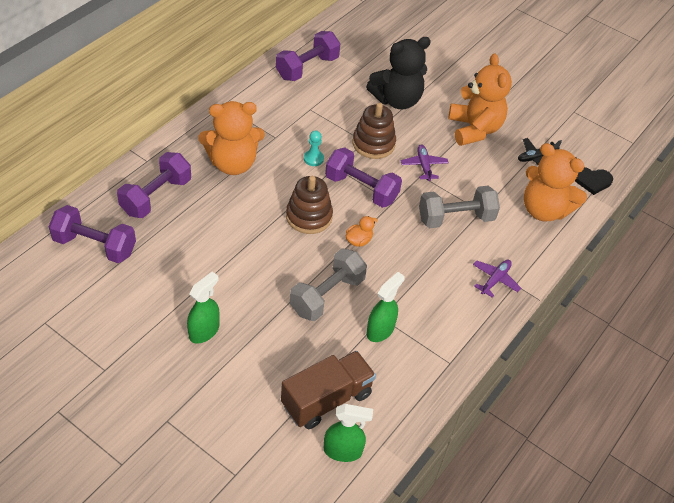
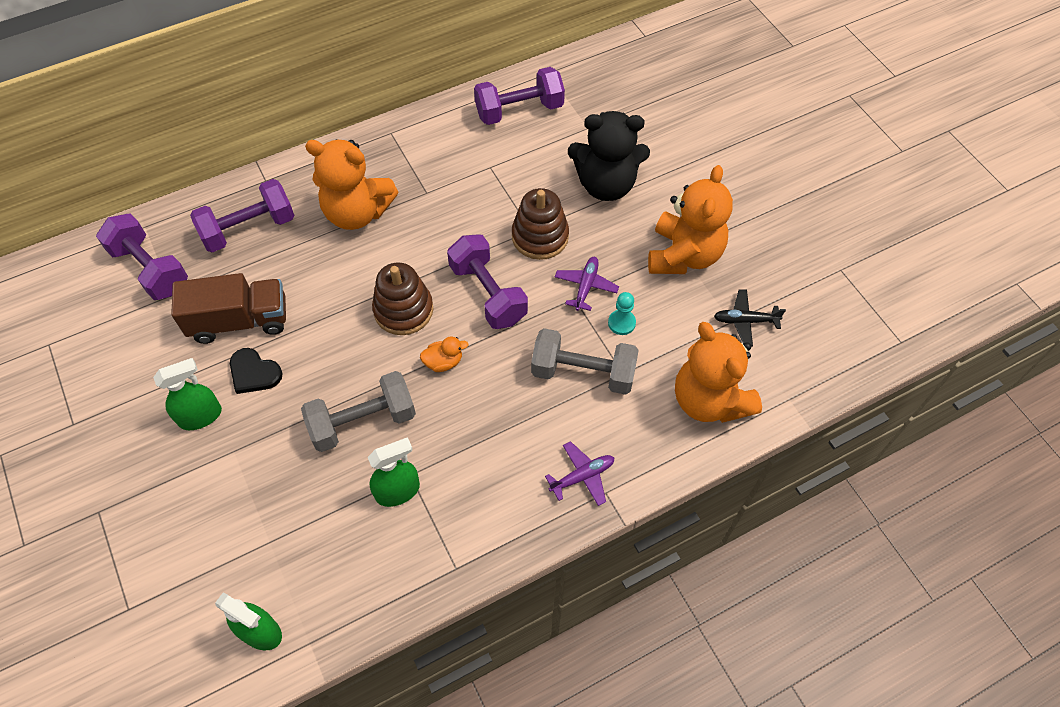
camera: 30 degrees right, 10 degrees up
brown truck [281,351,376,429] -> brown truck moved to [171,273,286,344]
turquoise pawn [304,130,324,166] -> turquoise pawn moved to [608,292,636,335]
black heart [575,167,613,195] -> black heart moved to [230,348,283,394]

